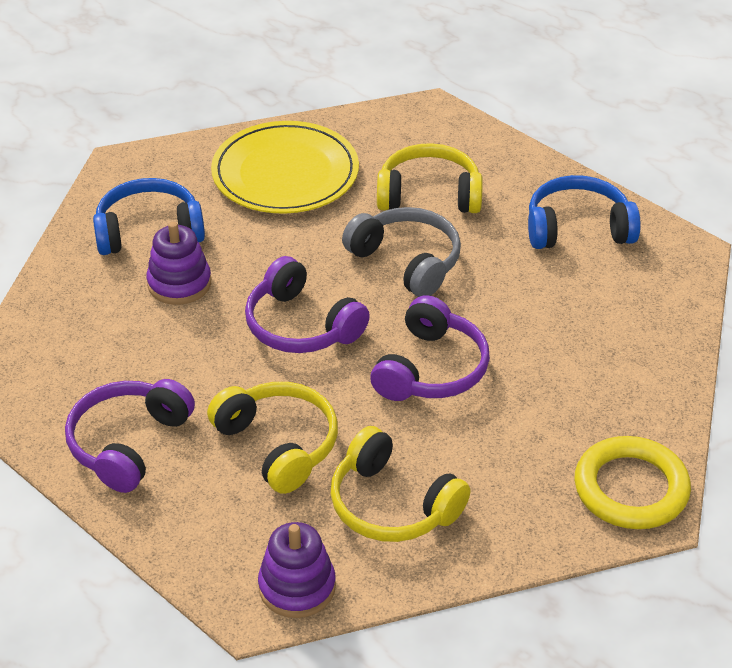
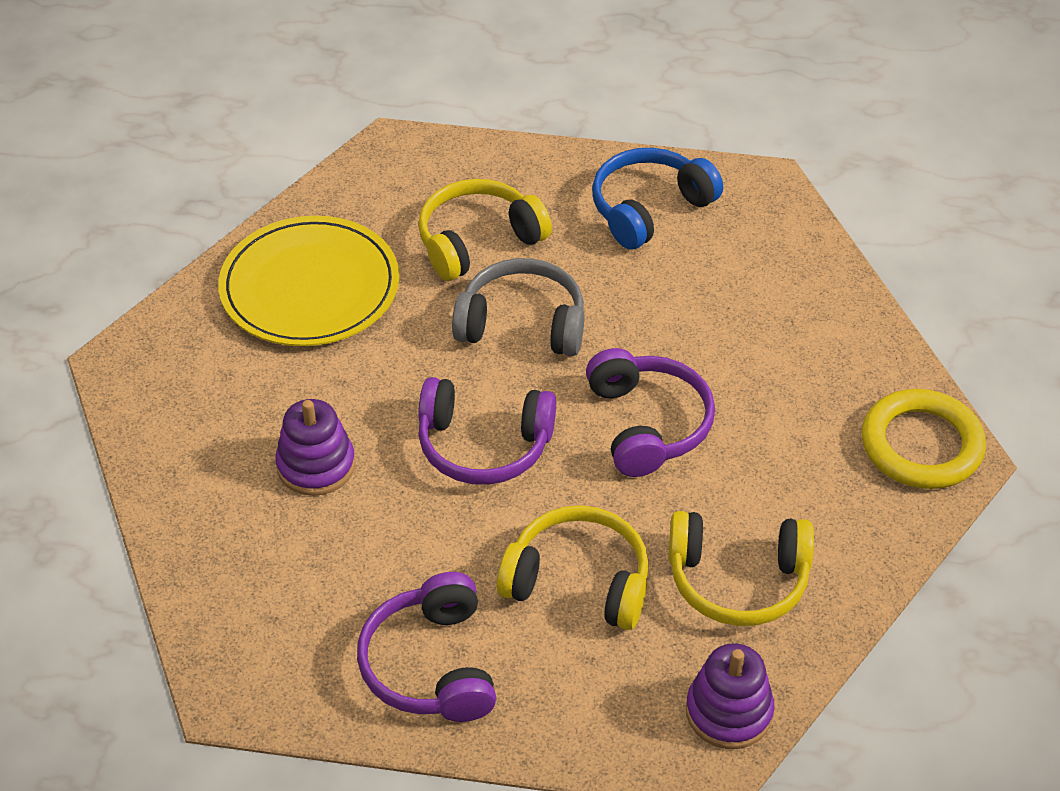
camera: 35 degrees left, 5 degrees up
blue headphones [93,178,205,255] -> none

